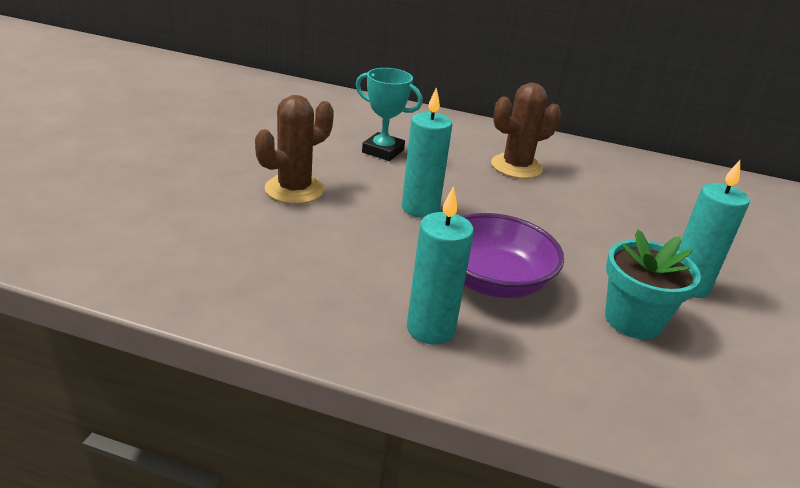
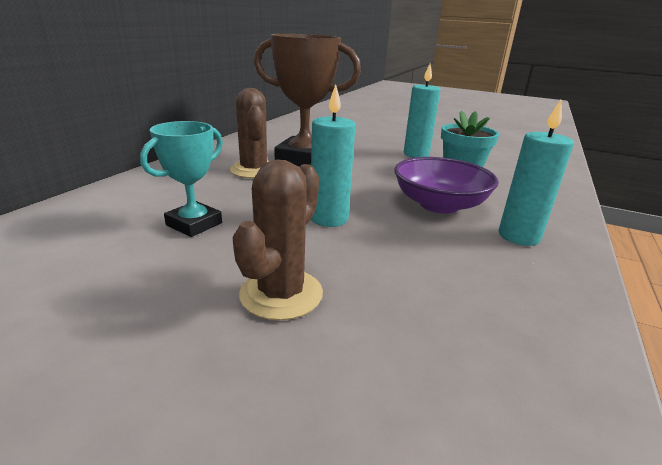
camera: 80 degrees left, 5 degrees down
brown cactus [255,95,334,204] -> brown cactus turned 60 degrees clockwise [233,160,323,321]
none -> brown trophy [254,34,361,166]

